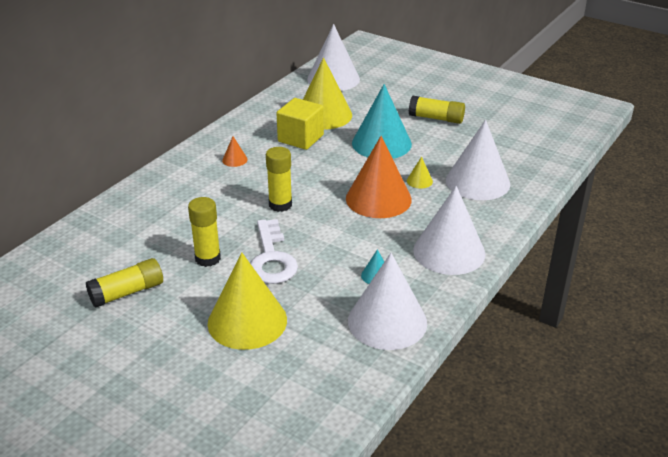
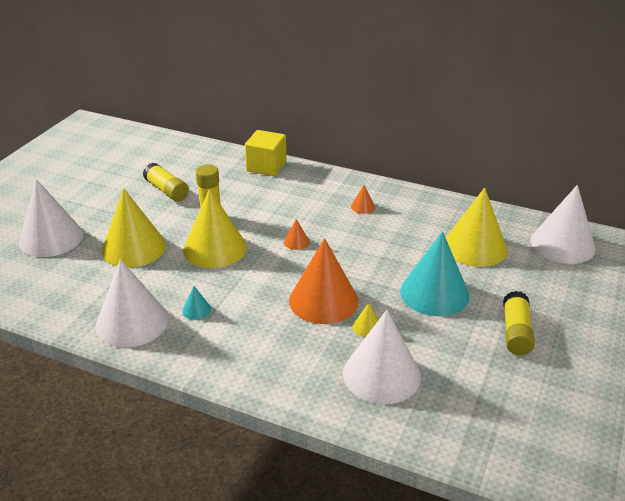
camera: 80 degrees right, 0 degrees up
white key [250,219,298,284] -> yellow cone [183,189,247,268]
yellow glue stick [266,147,292,212] -> orange cone [284,219,309,250]
yellow cube [276,98,324,150] -> yellow cube moved to [245,130,287,176]
white cone [413,186,485,275] -> white cone moved to [19,179,83,257]

